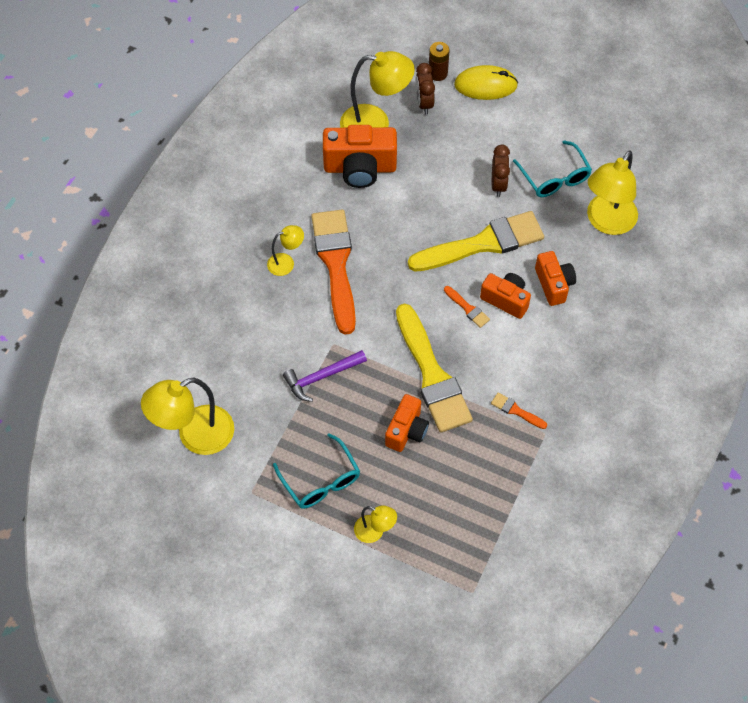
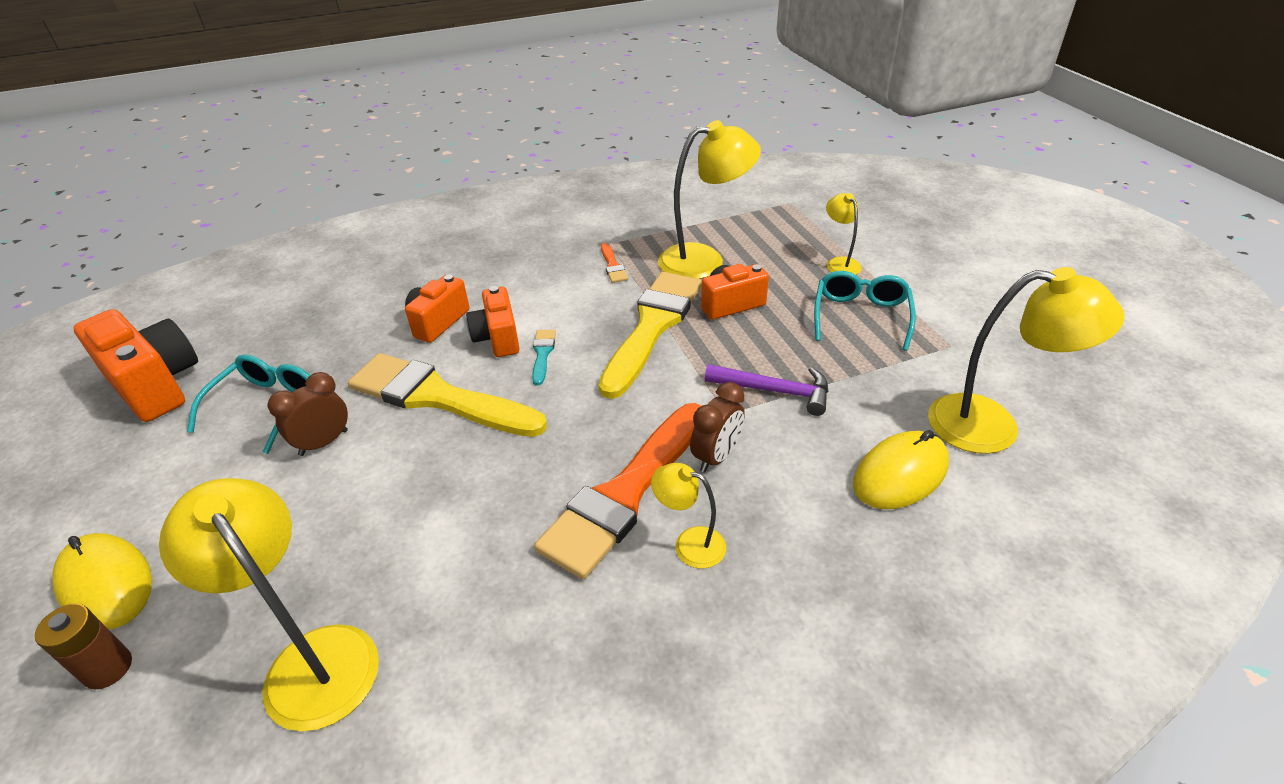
camera: 135 degrees left, 20 degrees down
orange camera [323,125,397,188] -> orange camera moved to [73,309,198,422]
brown clock [415,63,435,114] -> brown clock moved to [690,382,745,473]
orange brush [444,286,490,328] -> turquoise brush [532,330,556,385]
yellow lamp [587,150,638,235] -> yellow lamp moved to [658,120,761,279]
none -> yellow mouse [853,430,949,509]

